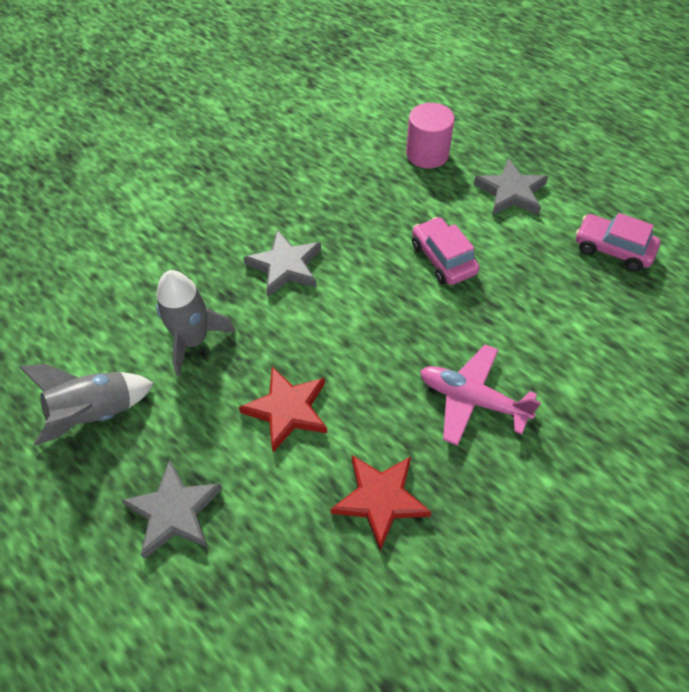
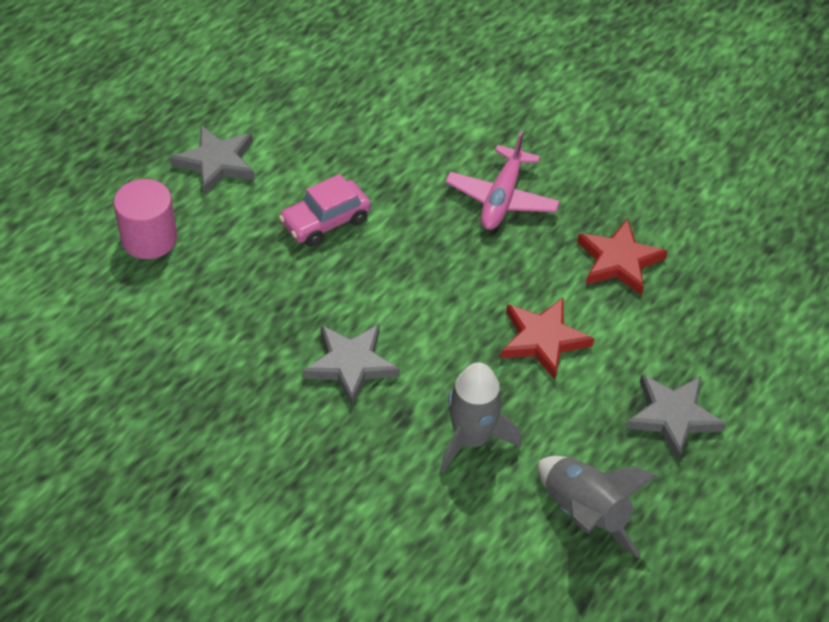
camera: 100 degrees left, 5 degrees down
pink car [576,213,661,272] -> none

